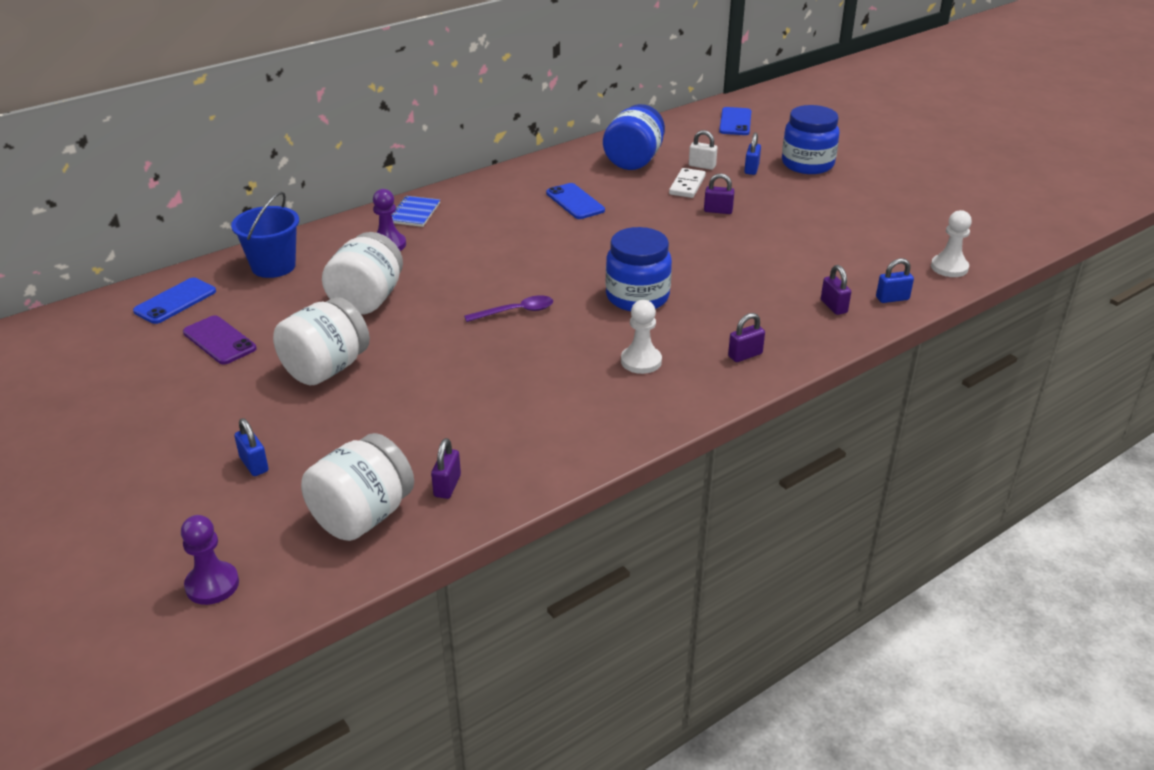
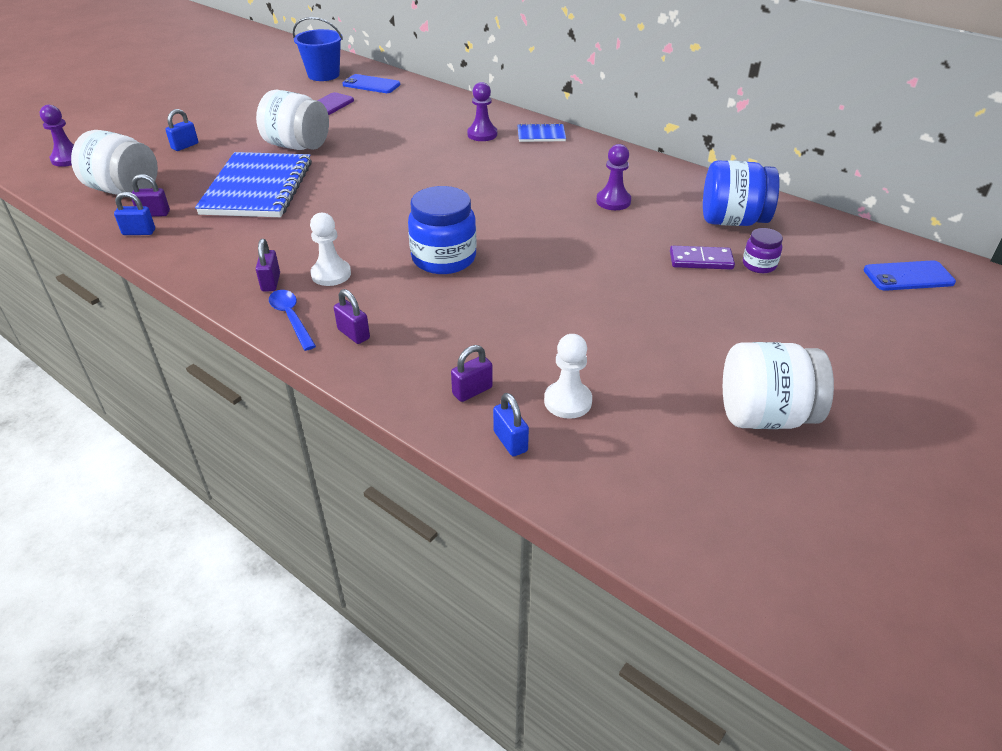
camera: 75 degrees right, 5 degrees up
blue bucket [231,191,299,278] -> blue bucket moved to [293,17,343,81]
white jar [322,232,403,315] -> white jar moved to [723,342,834,429]
purple spoon [464,295,553,322] -> none
blue phone [546,183,605,219] -> purple pawn [596,144,631,210]
white domino [669,168,706,198] -> purple domino [670,246,735,270]
white padlock [689,130,717,170] -> purple jar [743,228,783,273]
purple padlock [704,173,735,214] -> purple padlock moved to [256,239,280,292]
blue padlock [744,133,761,175] -> blue padlock moved to [114,192,155,235]
blue jar [782,105,840,174] -> none
white pawn [931,210,972,277] -> white pawn moved to [544,334,592,419]
none -> blue notebook [195,152,312,217]
none -> blue spoon [269,290,316,351]

